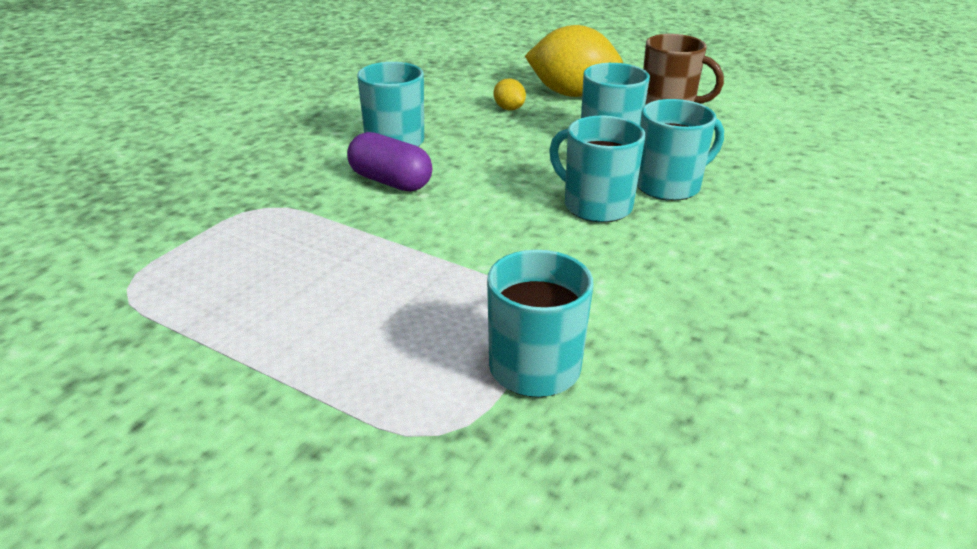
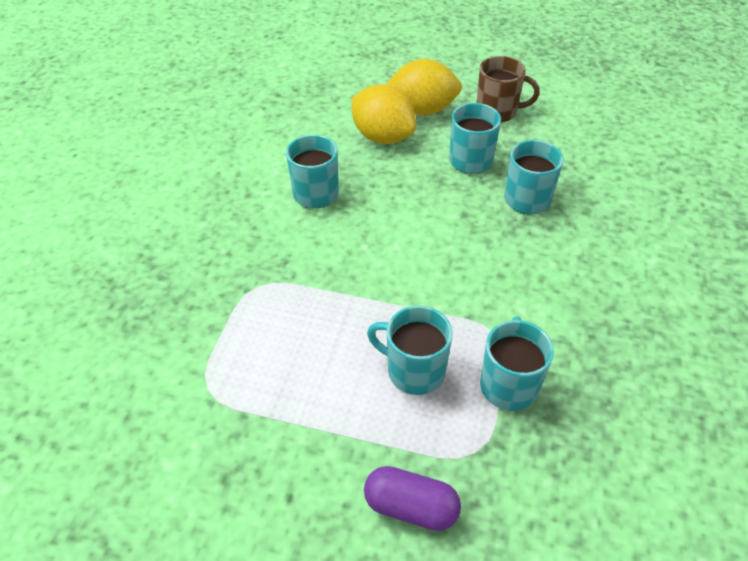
camera: 15 degrees left, 15 degrees up
purple capsule [347,132,432,191] -> purple capsule moved to [364,466,461,531]
yellow lemon [493,78,526,110] -> yellow lemon [351,85,416,144], size x2.31
turquoise mug [549,116,645,223] -> turquoise mug moved to [367,306,453,395]

